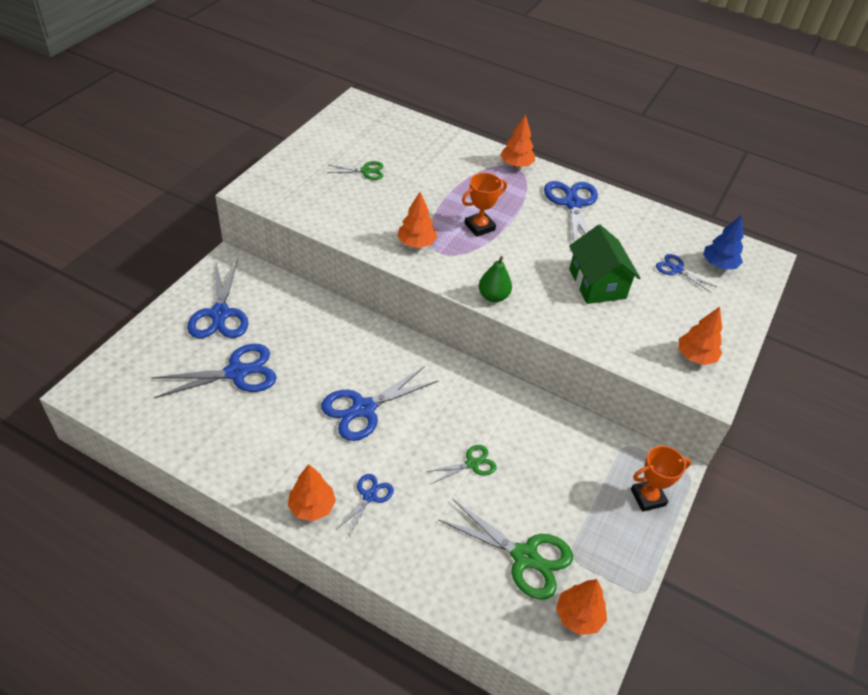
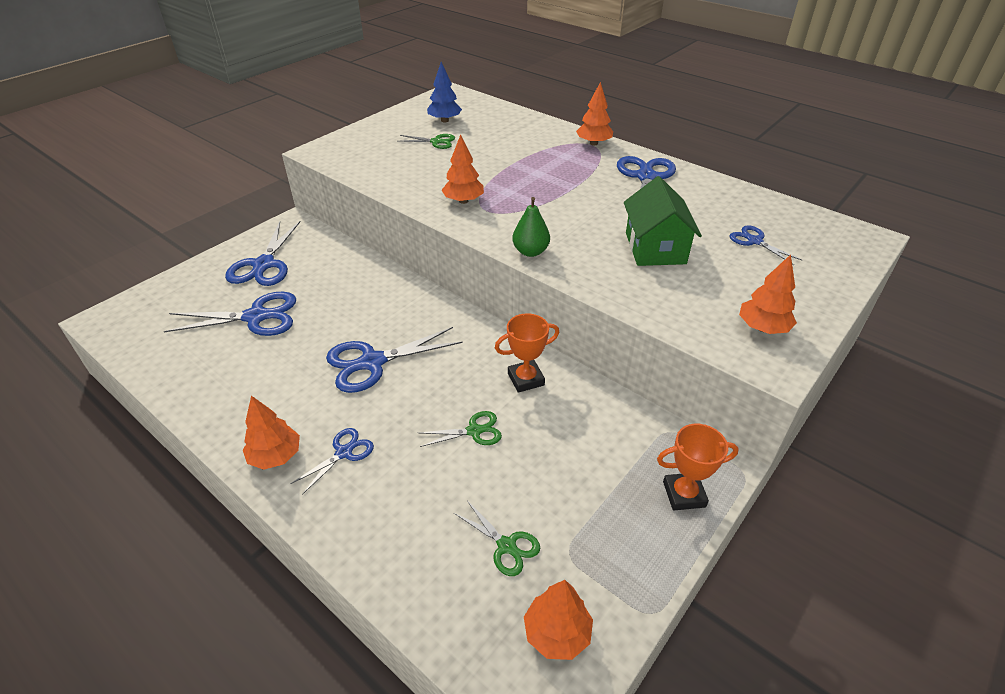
camera: 15 degrees right, 5 degrees down
green scissors [438,499,573,600] -> green scissors [454,502,540,576], size x0.55
orange trophy [462,173,507,237] -> orange trophy moved to [495,314,559,393]
blue tree [703,215,744,270] -> blue tree moved to [427,62,462,122]

